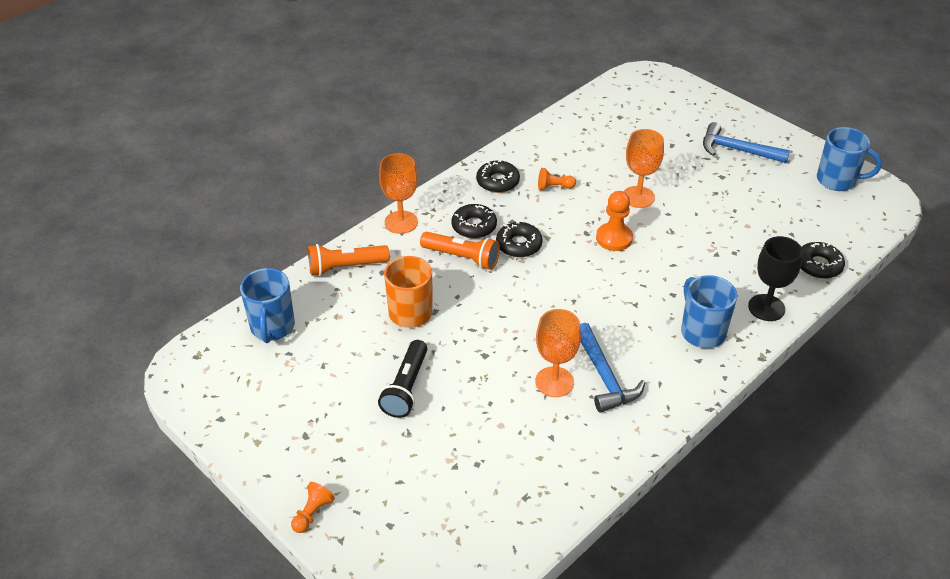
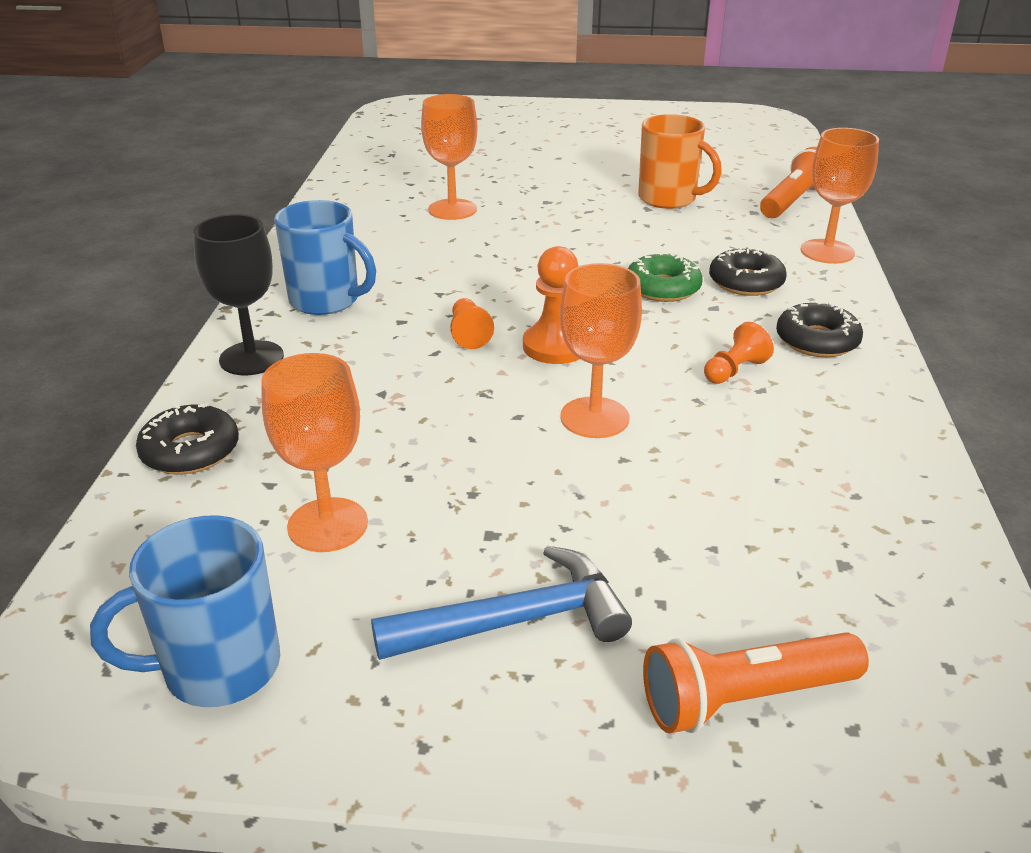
camera: 140 degrees right, 10 degrees down
blue mug [240,268,295,343] -> none
orange pawn [291,482,335,533] -> orange pawn moved to [450,298,494,349]
black flashlight [378,340,427,418] -> none
orange flashlight [420,232,500,270] -> orange flashlight moved to [643,633,869,733]
black donut [496,221,543,258] -> green donut [628,252,703,302]
blue hammer [580,323,645,413] -> none
none -> orange goblet [261,353,368,552]

